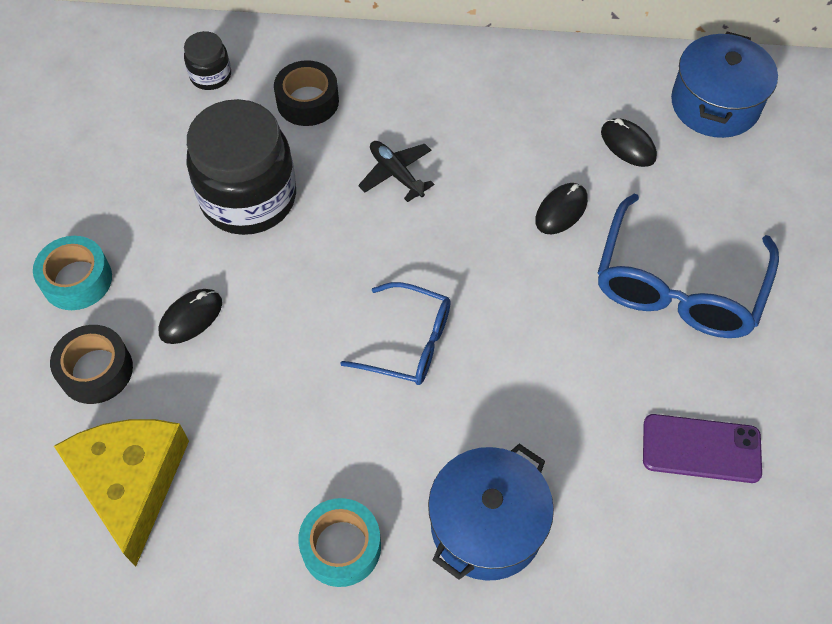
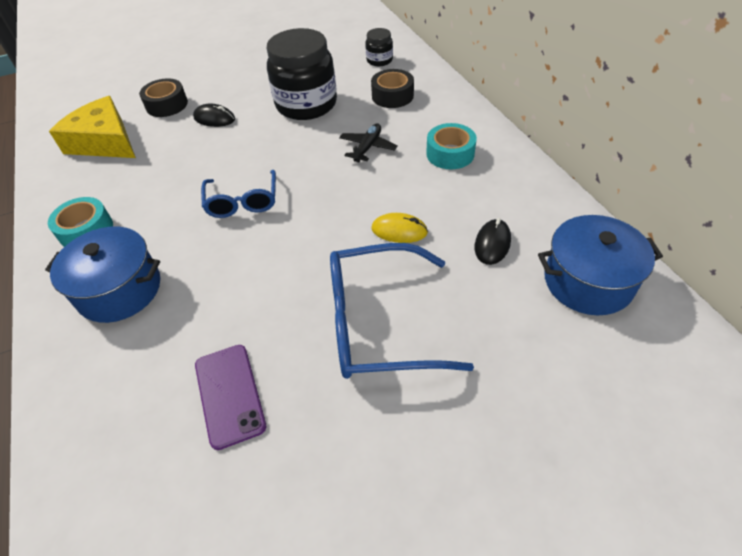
camera: 65 degrees right, 10 degrees down
turquoise tape [33,236,112,310] -> turquoise tape moved to [426,123,477,169]
yellow cheese [54,419,189,567] -> yellow cheese turned 105 degrees counterclockwise [49,96,136,158]
black mouse [535,183,588,234] -> yellow mouse [372,213,428,243]

